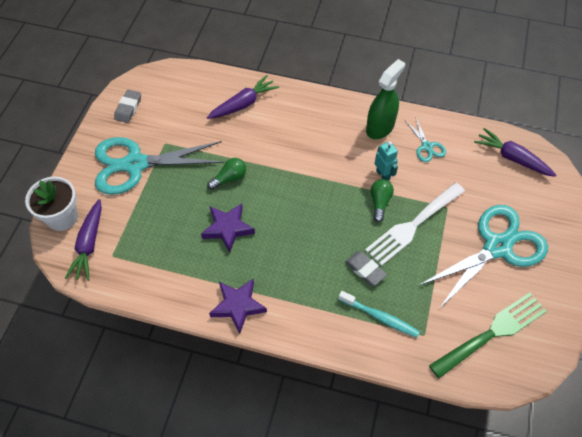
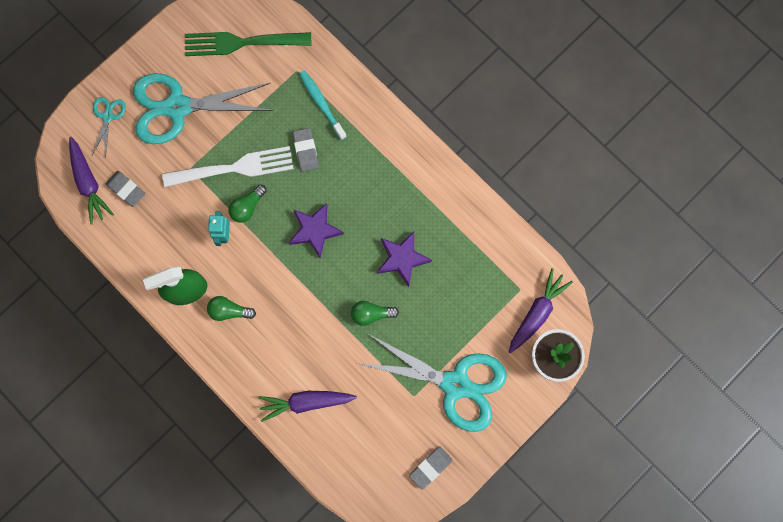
camera: 150 degrees left, 20 degrees up
purple star [209,279,267,334] -> purple star moved to [289,203,344,258]
turquoise scissors [406,116,446,162] -> turquoise scissors moved to [92,97,126,158]
none -> grey eraser [106,171,145,207]
none -> green light bulb [207,296,256,321]

